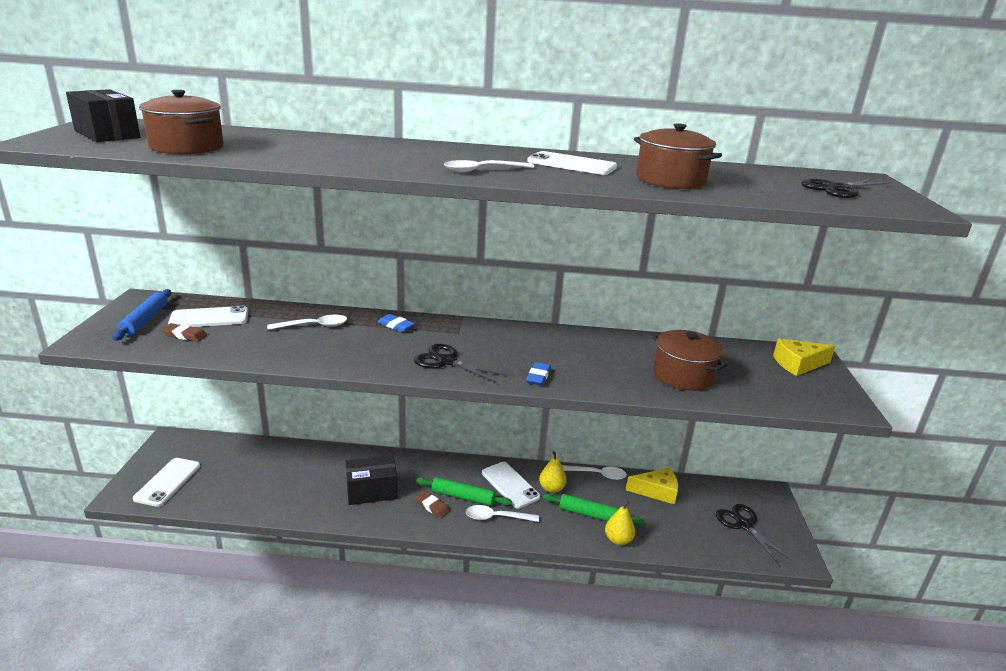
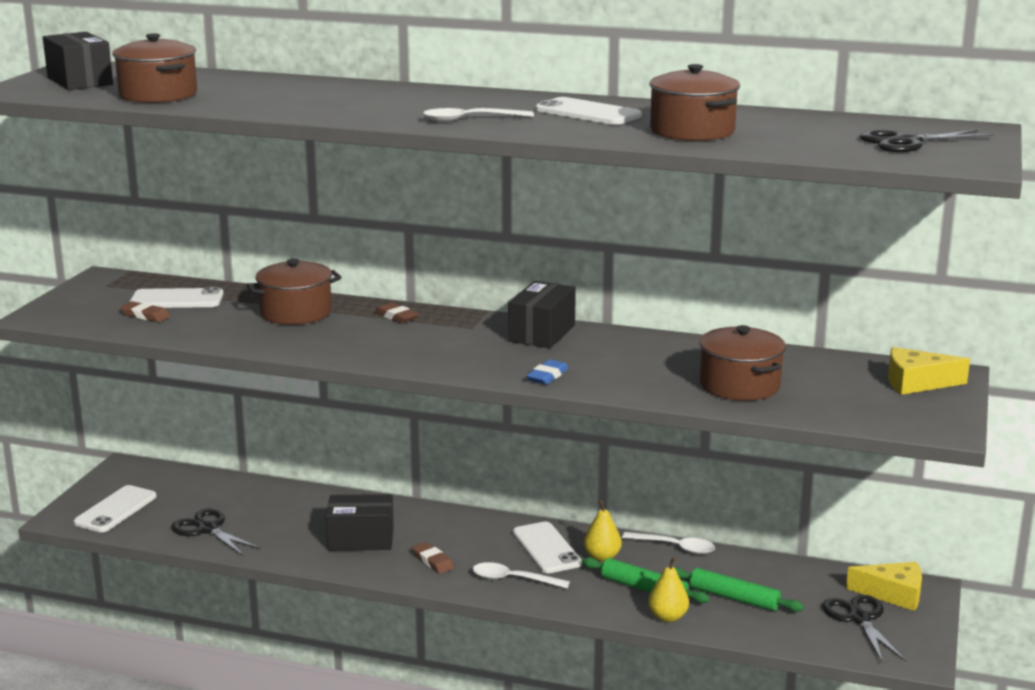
camera: 15 degrees right, 5 degrees down
blue rolling pin [113,289,171,341] -> none
white spoon [267,315,347,330] -> brown pot [246,259,341,325]
blue eraser [378,314,415,332] -> brown eraser [375,303,419,324]
black scissors [414,344,507,383] -> black scissors moved to [171,509,261,556]
green rolling pin [416,477,512,506] -> green rolling pin moved to [674,567,804,612]
yellow cheese [626,468,678,505] -> yellow cheese moved to [846,562,922,611]
none -> black box [508,281,576,348]

